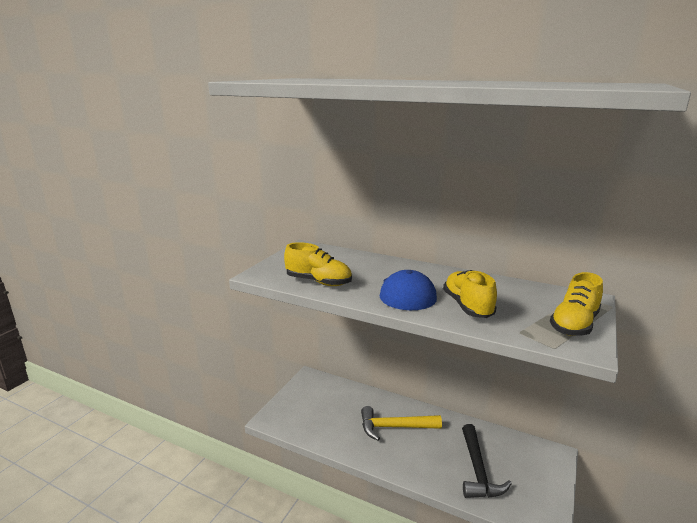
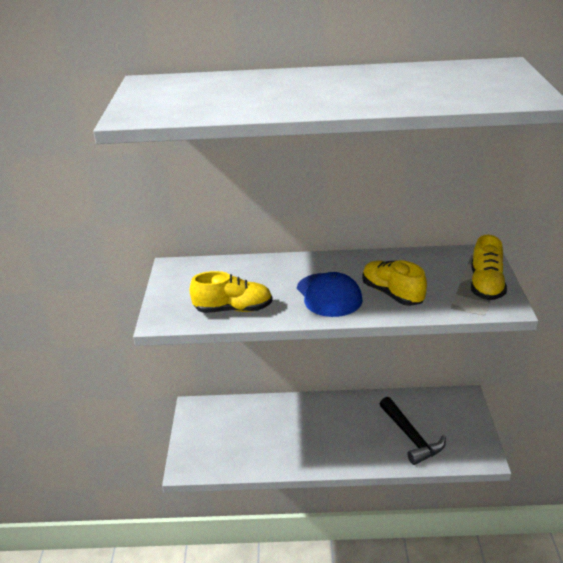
camera: 25 degrees left, 10 degrees up
yellow hammer [361,406,442,441] -> none

